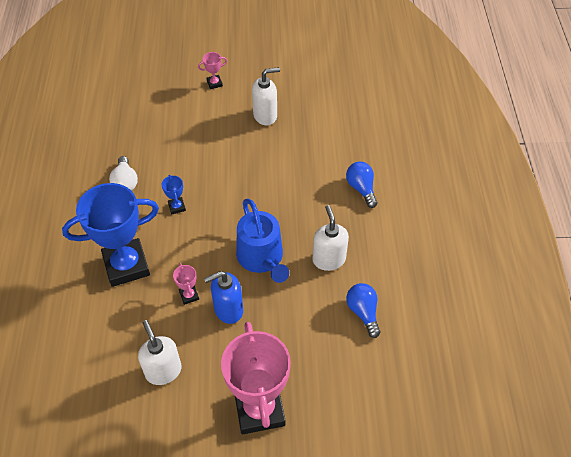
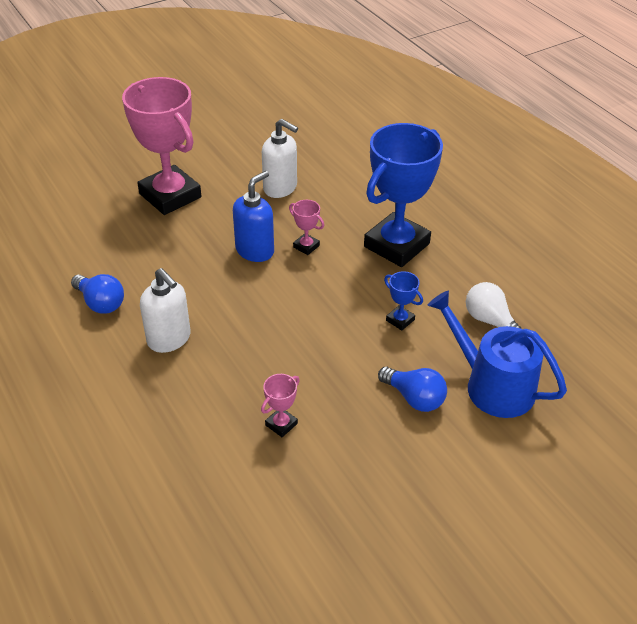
camera: 150 degrees right, 10 degrees down
pink trophy [198,52,227,89] -> pink trophy moved to [261,374,300,437]
blue watering can [236,199,289,283] -> blue watering can moved to [428,291,567,418]
white soap dispenser [252,67,280,125] -> none
blue light bulb [346,161,378,208] -> blue light bulb moved to [378,367,447,412]

